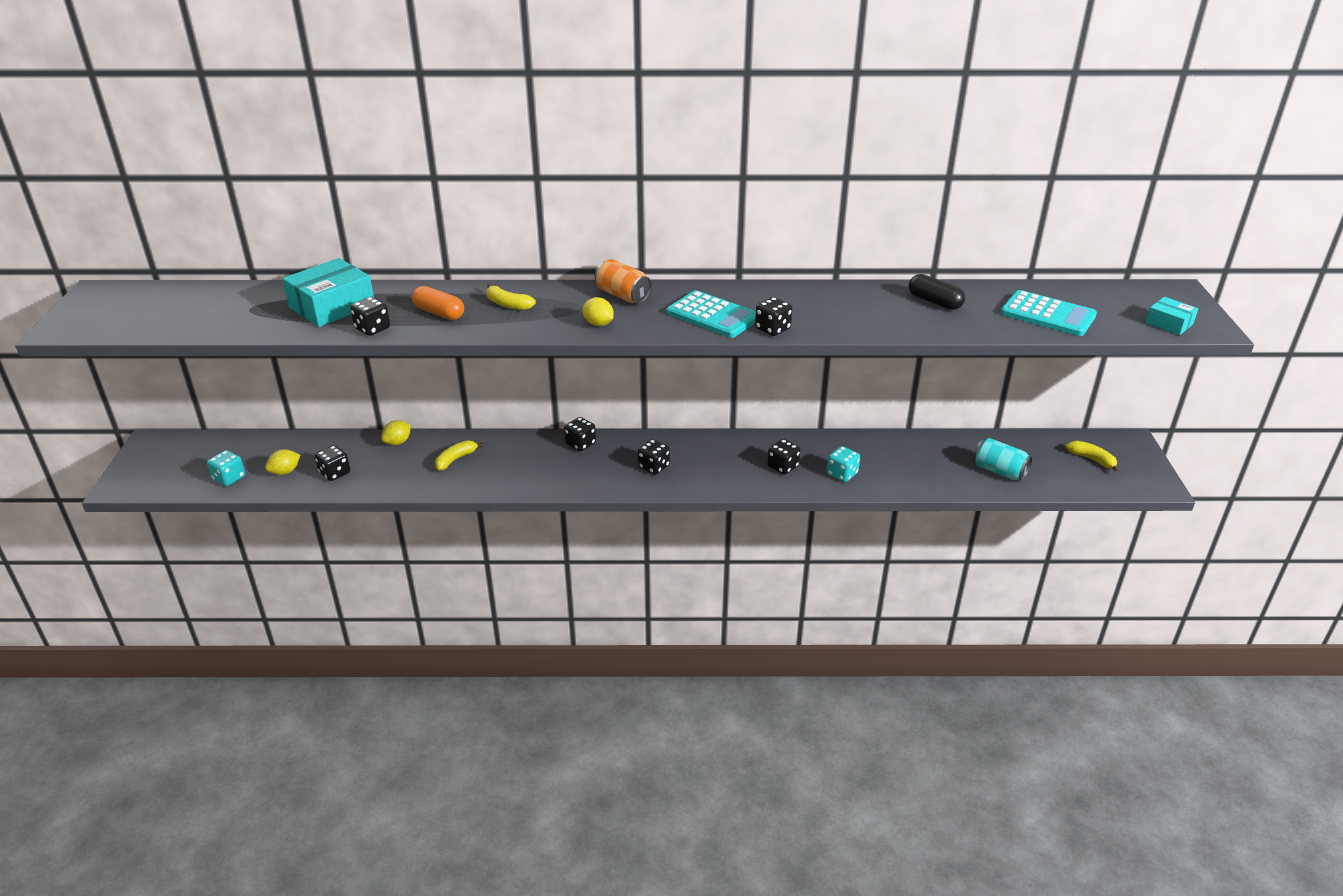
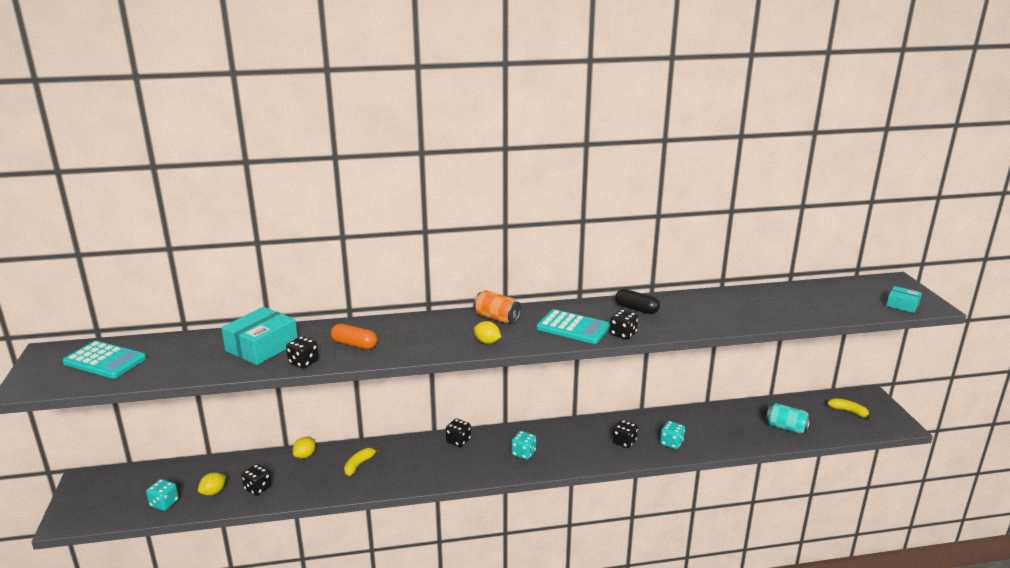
camera: 10 degrees left, 10 degrees down
yellow banana [486,284,536,310] -> none
black dice [638,439,670,475] -> turquoise dice [511,431,536,460]
black capsule [908,274,965,310] -> black capsule moved to [615,289,660,314]
turquoise calculator [1001,290,1097,336] -> turquoise calculator moved to [63,341,146,378]

